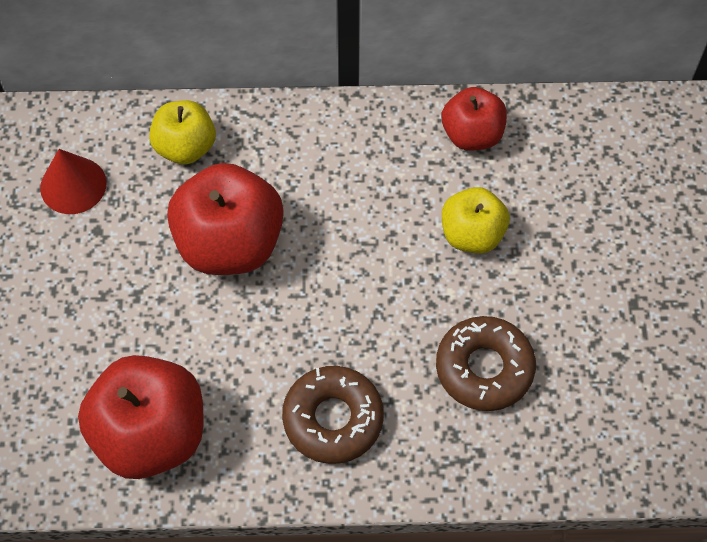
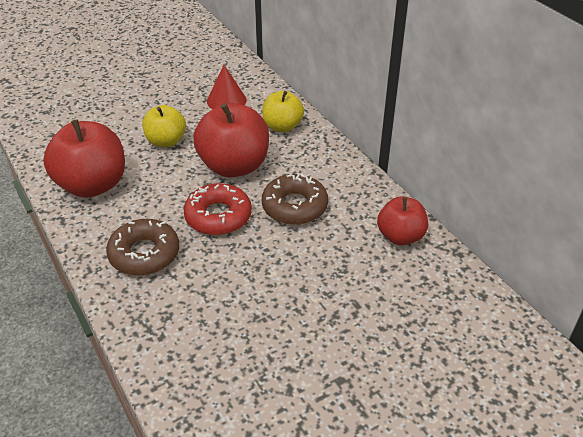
camera: 60 degrees right, 20 degrees down
brown donut [436,316,536,411] -> brown donut moved to [262,173,328,225]
yellow apple [442,187,510,254] -> yellow apple moved to [142,105,186,147]
none -> red donut [184,183,252,235]

